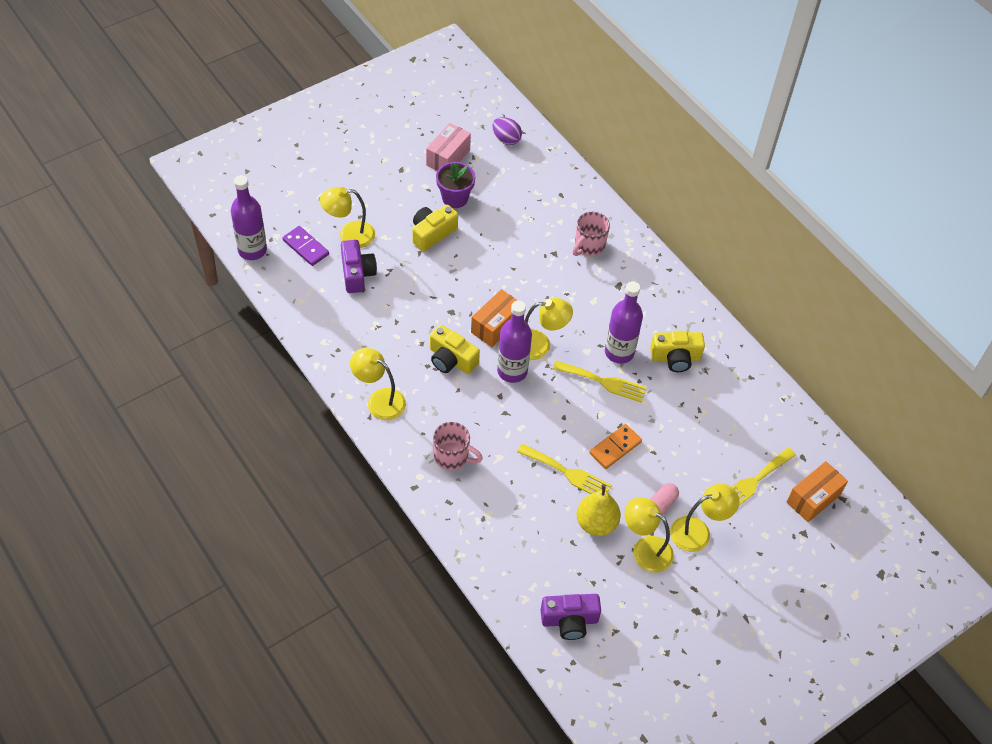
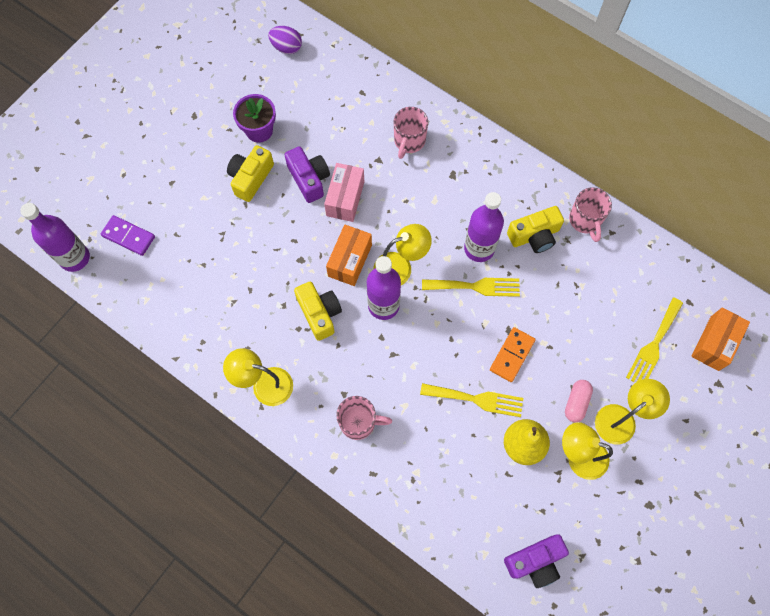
camera: 15 degrees left, 15 degrees up
yellow lamp [320,187,375,248] -> none
purple camera [341,240,377,293] -> purple camera moved to [285,146,330,203]
pink box [426,123,471,171] -> pink box moved to [324,163,364,222]
yellow camera [430,325,480,374] -> yellow camera turned 135 degrees counterclockwise [294,282,342,341]
none -> pink mug [569,187,612,242]

